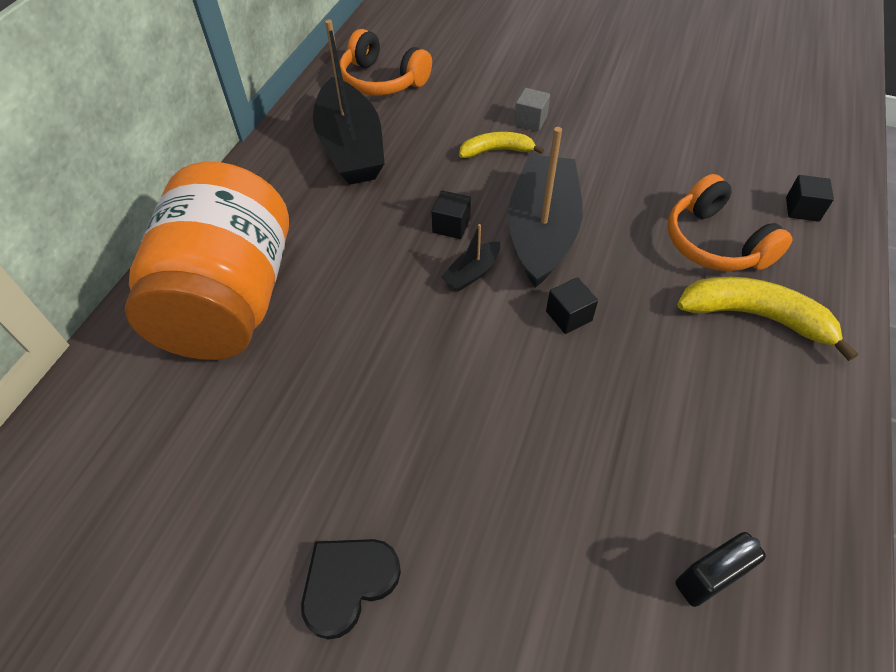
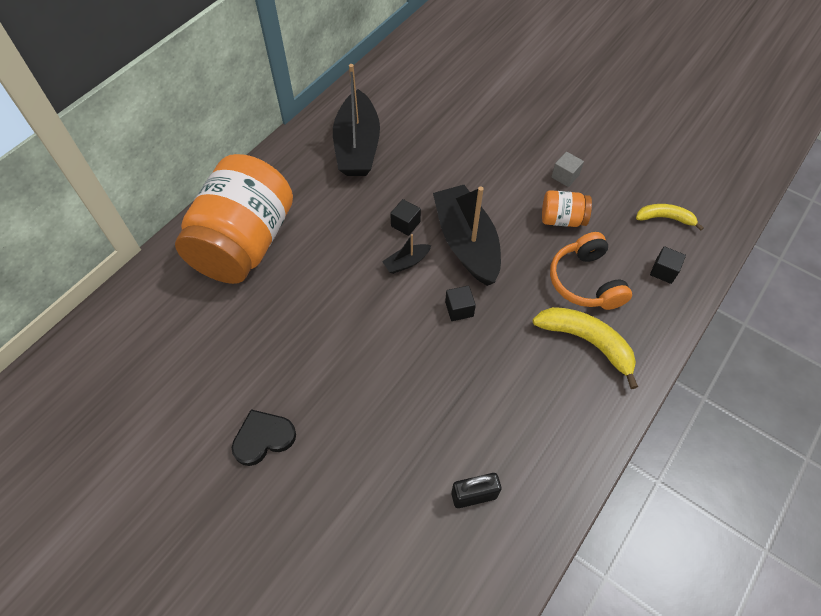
camera: 15 degrees right, 5 degrees up
orange headphones [339,29,432,96] -> none
yellow banana [459,132,544,158] -> yellow banana moved to [636,204,704,231]
black boat [508,127,582,288] -> black boat turned 45 degrees counterclockwise [433,185,501,286]
grey cube [514,88,550,131] -> grey cube moved to [551,152,584,187]
none -> orange jar [542,190,592,227]

